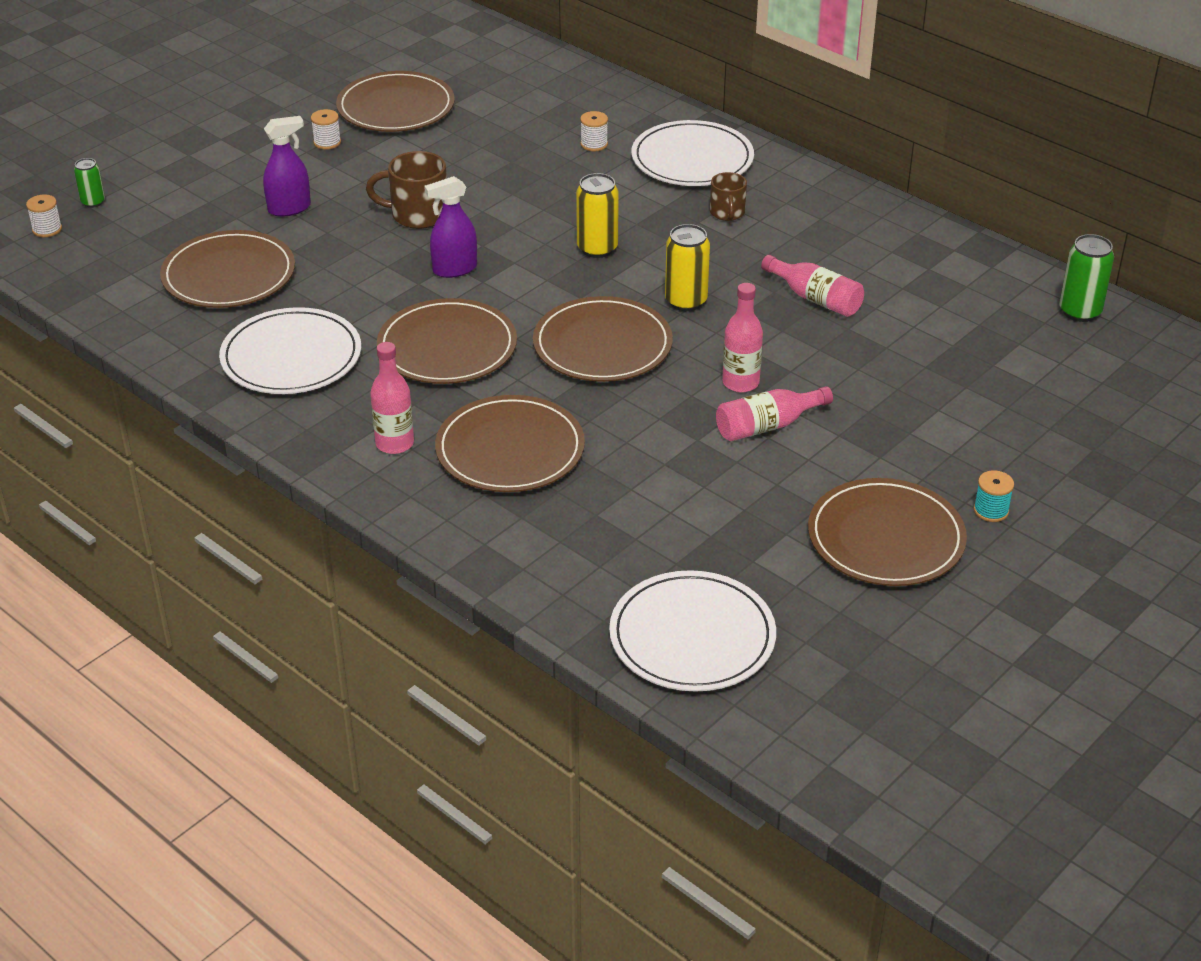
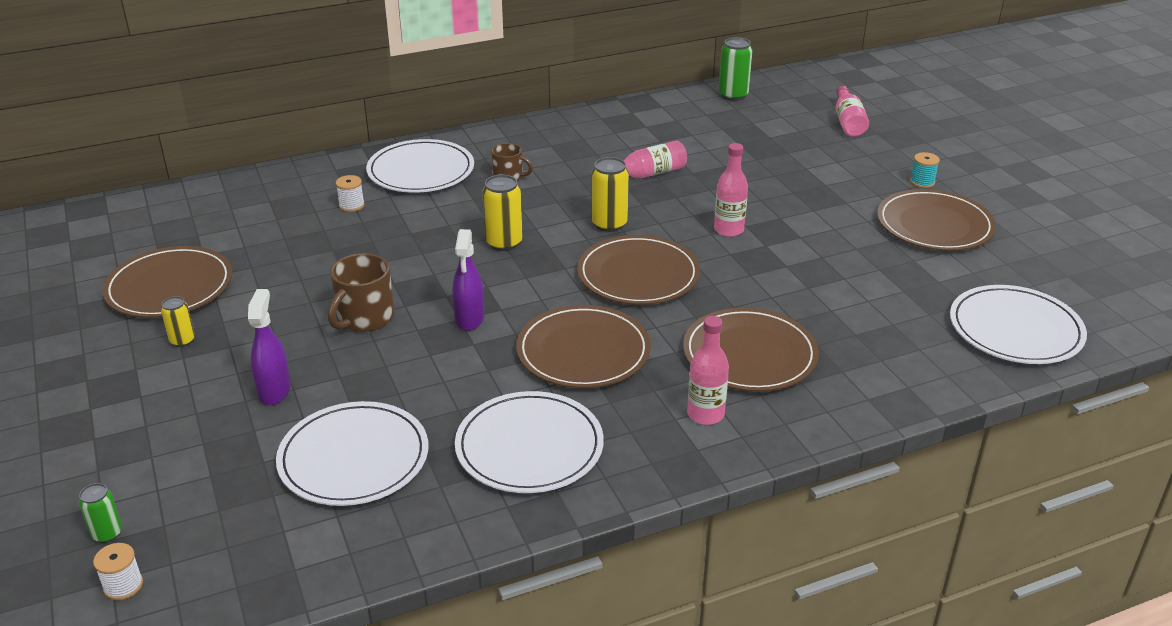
camera: 65 degrees left, 5 degrees down
brown plate [160,230,295,308] -> white plate [276,401,428,506]
white spool [311,109,341,150] -> yellow can [161,296,195,347]
pink bottle [716,386,833,441] -> pink bottle moved to [835,86,869,137]

